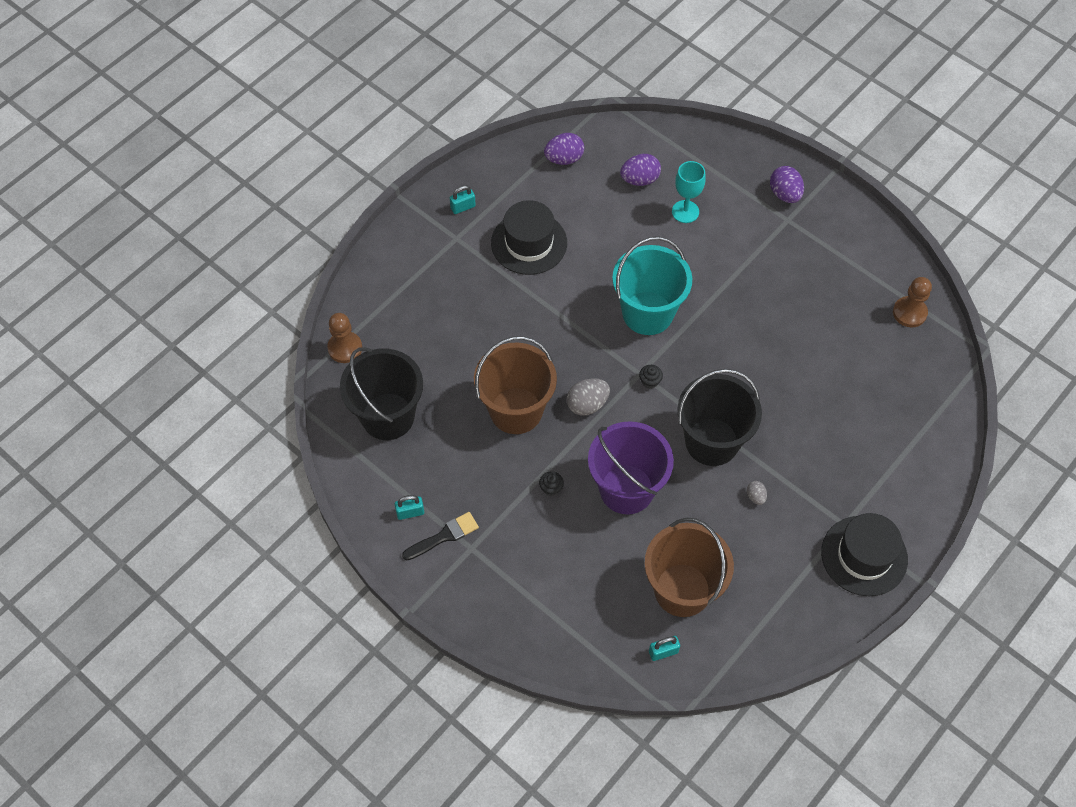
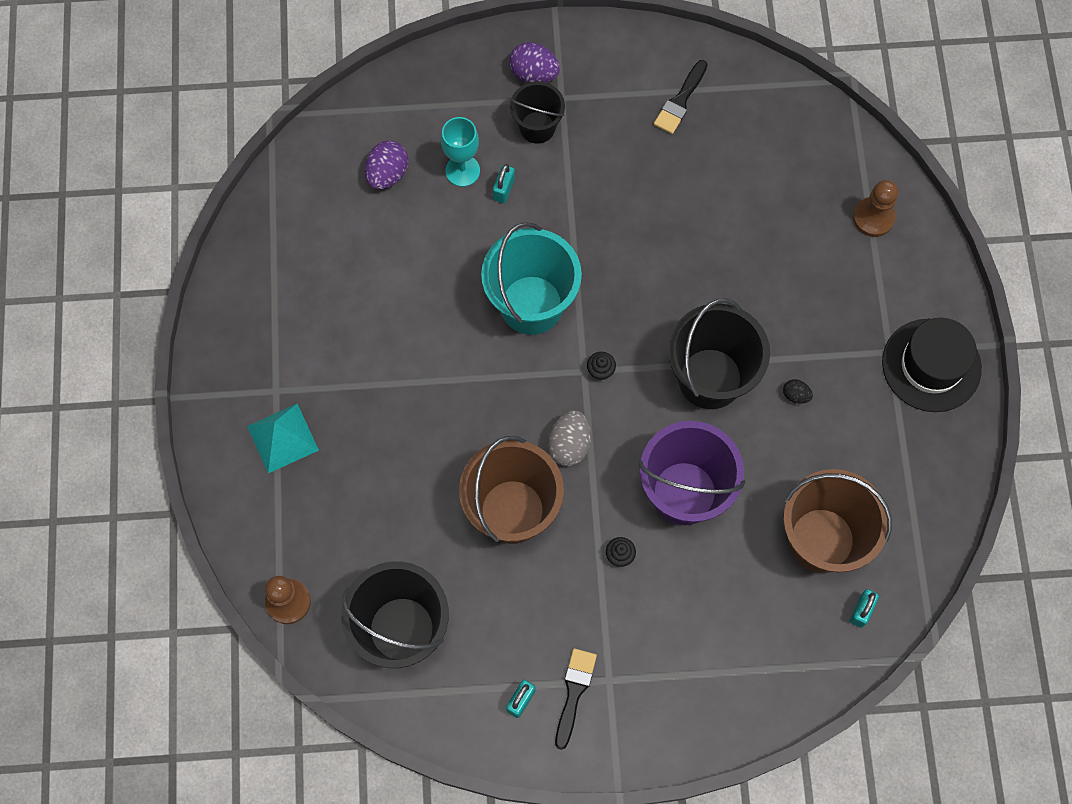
camera: 45 degrees left, 10 degrees up
turquoise padlock [450,185,476,214] -> turquoise padlock moved to [493,164,515,203]
black hat [491,200,567,275] -> none
purple egg [544,133,584,165] -> none
grey egg [747,481,767,505] -> black egg [783,379,813,404]
brown pawn [893,277,932,327] -> brown pawn moved to [853,180,898,237]
none -> turquoise pyramid [247,404,319,473]
none -> black bucket [510,81,565,144]
none -> black brush [654,60,708,134]

